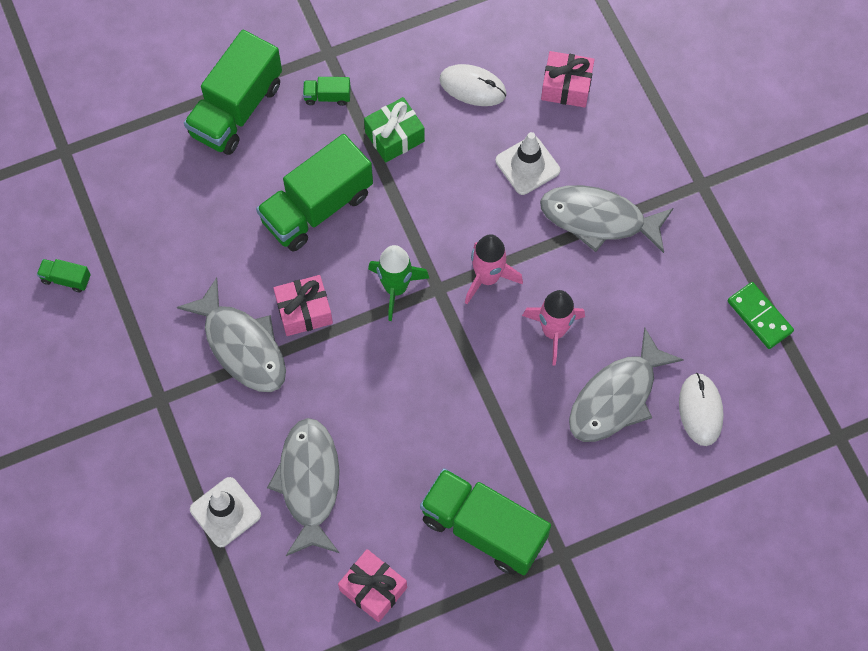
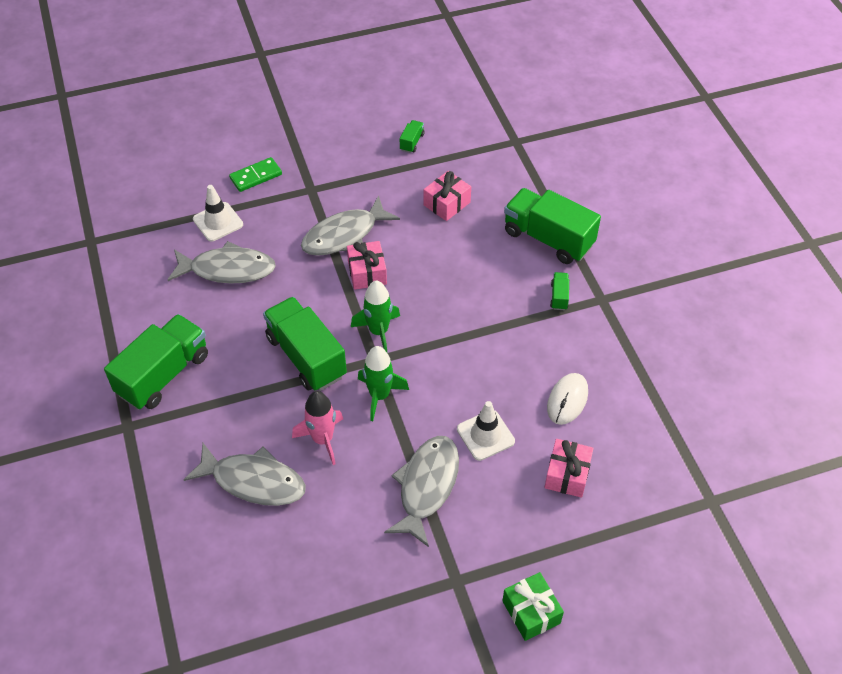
camera: 95 degrees right, 15 degrees down
green truck [256,134,373,251] -> green truck moved to [263,297,347,391]
pink gift [338,549,407,622] -> pink gift moved to [424,171,471,221]
green gift [364,97,425,163] -> green gift moved to [502,572,564,641]
pink rocket [465,234,523,304] -> green rocket [358,346,409,421]
grey fish [569,328,684,442] -> grey fish turned 150 degrees clockwise [183,443,306,506]
white mouse [679,373,724,446] -> none
green domino [728,282,794,349] -> green domino moved to [229,157,282,192]

